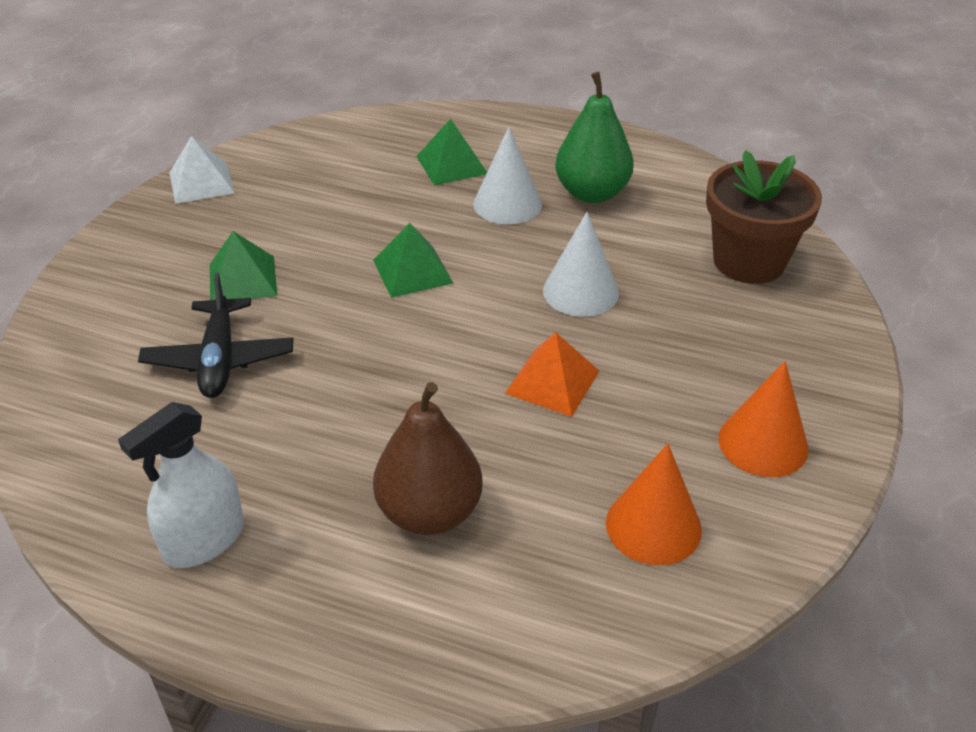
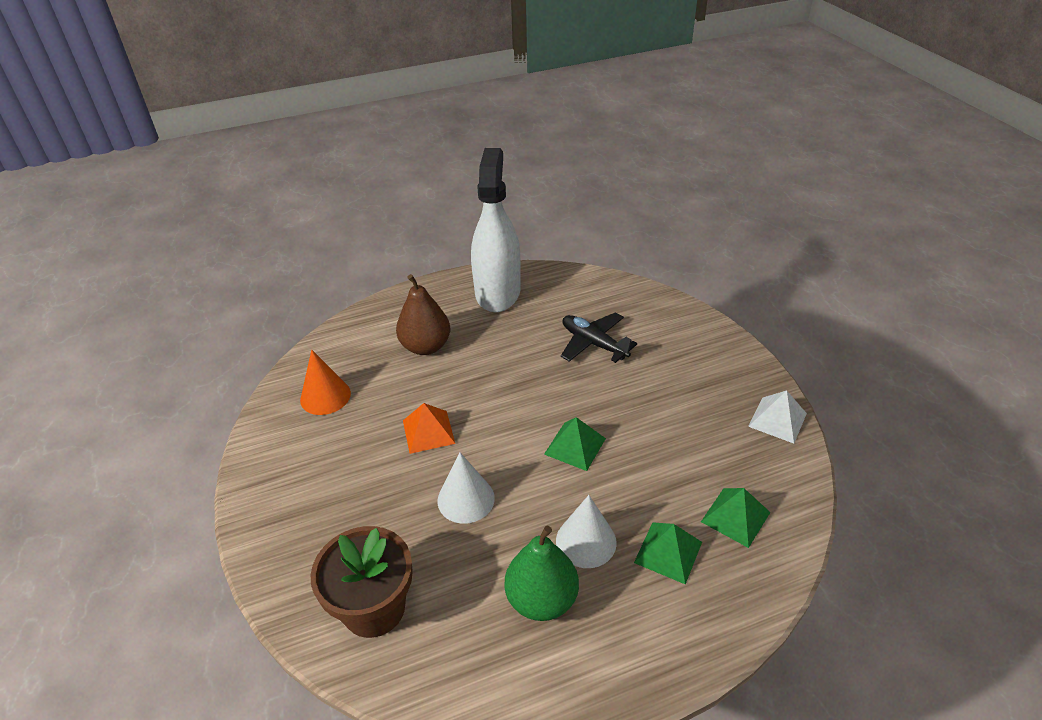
camera: 140 degrees right, 0 degrees up
white spray bottle [118,402,244,568] -> white spray bottle [471,148,521,312], size x1.75
green pyramid [210,231,277,300] -> green pyramid moved to [701,488,770,548]
orange cone [719,361,809,477] -> none

